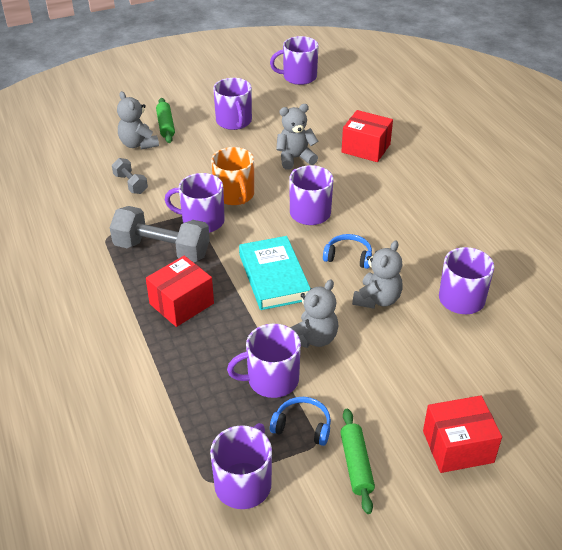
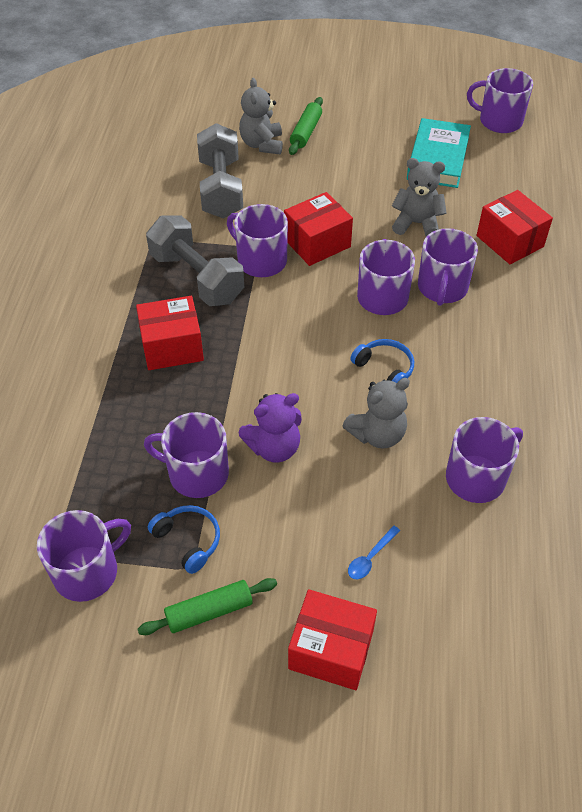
camera: 30 degrees right, 10 degrees up
grey dumbbell [112,158,148,194] -> grey dumbbell [197,123,243,219], size x1.92
orange mug [211,147,254,205] -> red box [284,192,353,266]
purple mug [213,78,252,130] -> purple mug moved to [418,228,478,306]
turquoise book [239,236,311,310] -> turquoise book moved to [407,118,471,188]
grey teddy bear [291,280,338,348] -> purple teddy bear [239,393,302,462]
green rolling pin [340,409,375,514] -> green rolling pin turned 45 degrees clockwise [138,578,277,635]
none -> blue spoon [348,526,400,579]

